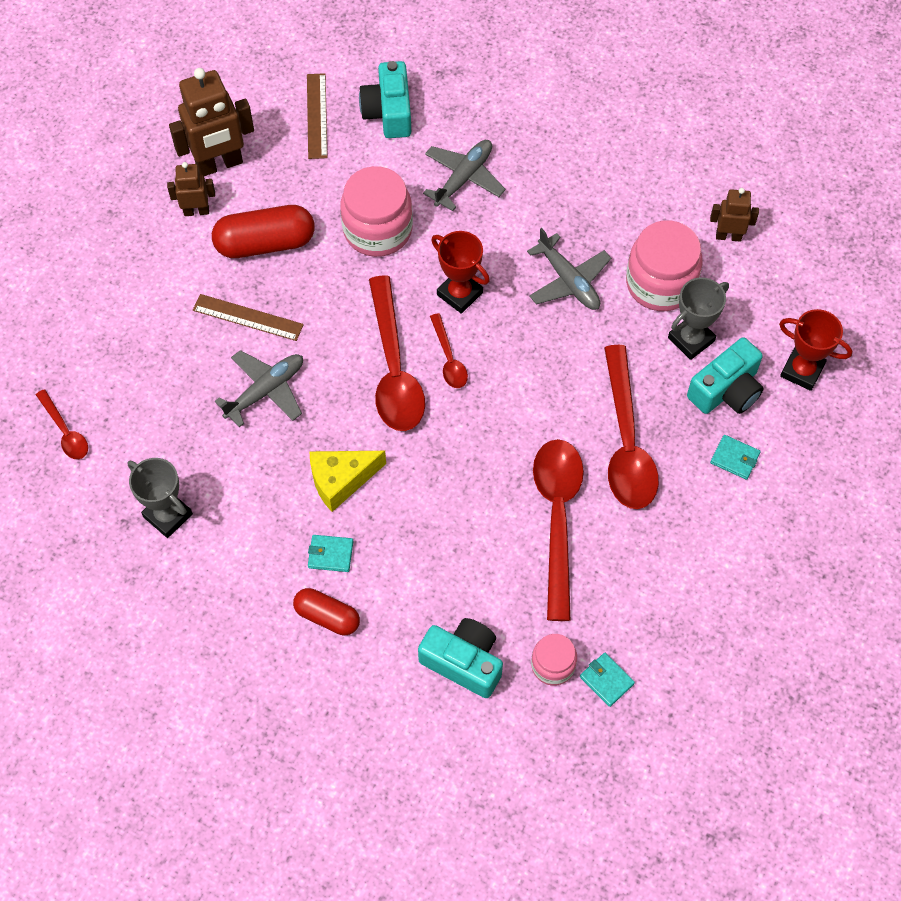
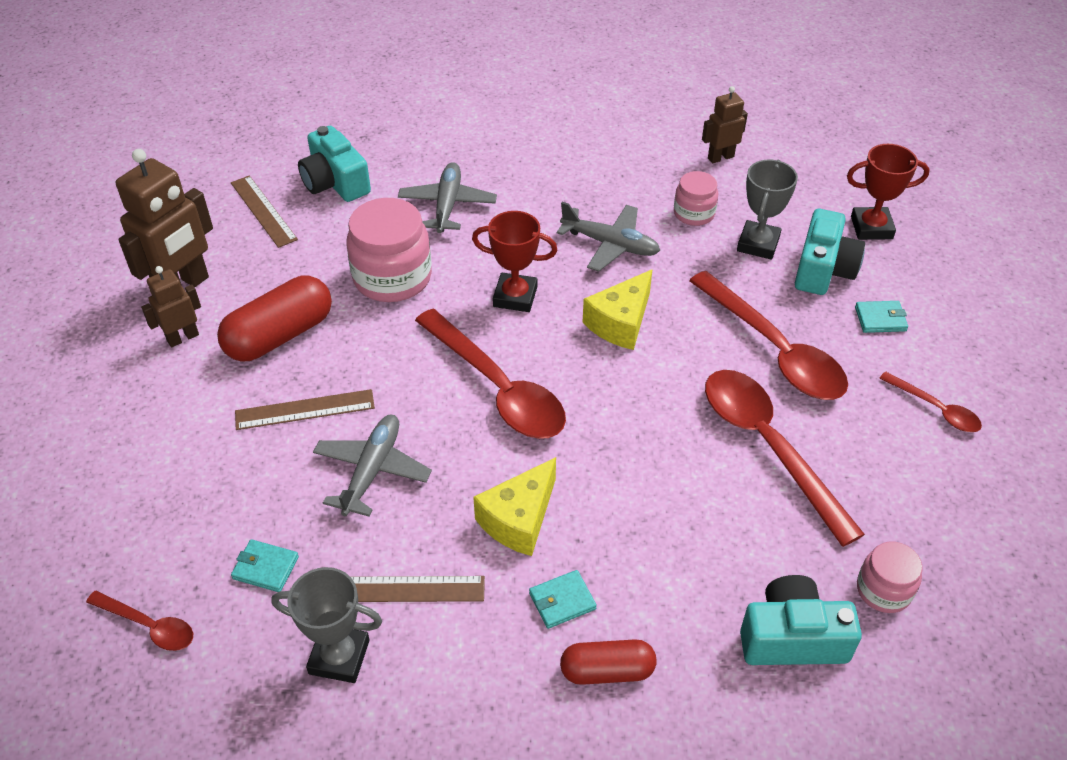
camera: 30 degrees left, 15 degrees down
red spoon [430,313,468,388] -> red spoon moved to [879,371,982,432]
turquoise wallet [580,653,635,707] -> turquoise wallet moved to [231,539,299,592]
pink jar [626,220,703,311] -> pink jar [674,171,718,226], size x0.56
none -> brown ruler [351,576,485,602]
none -> yellow cheese [582,269,653,350]

